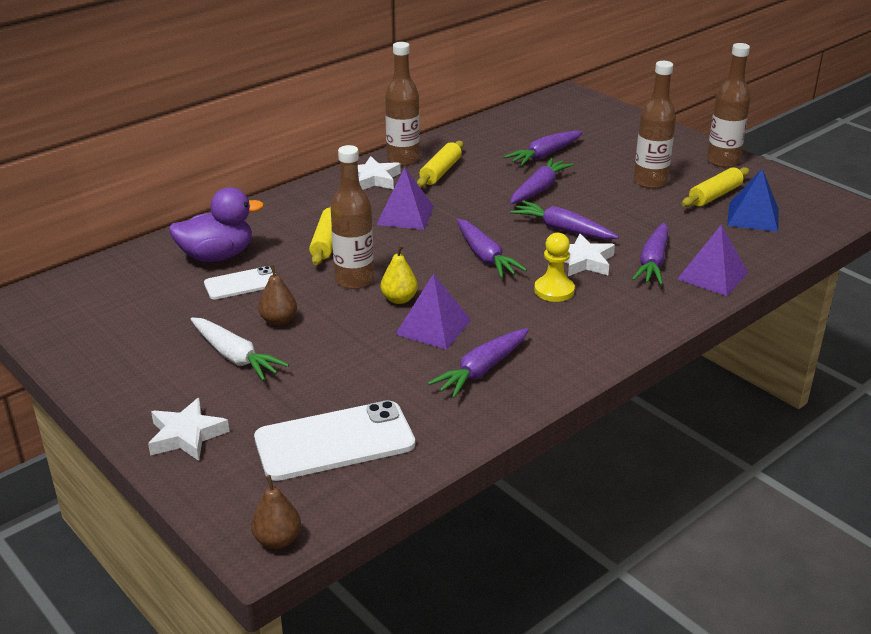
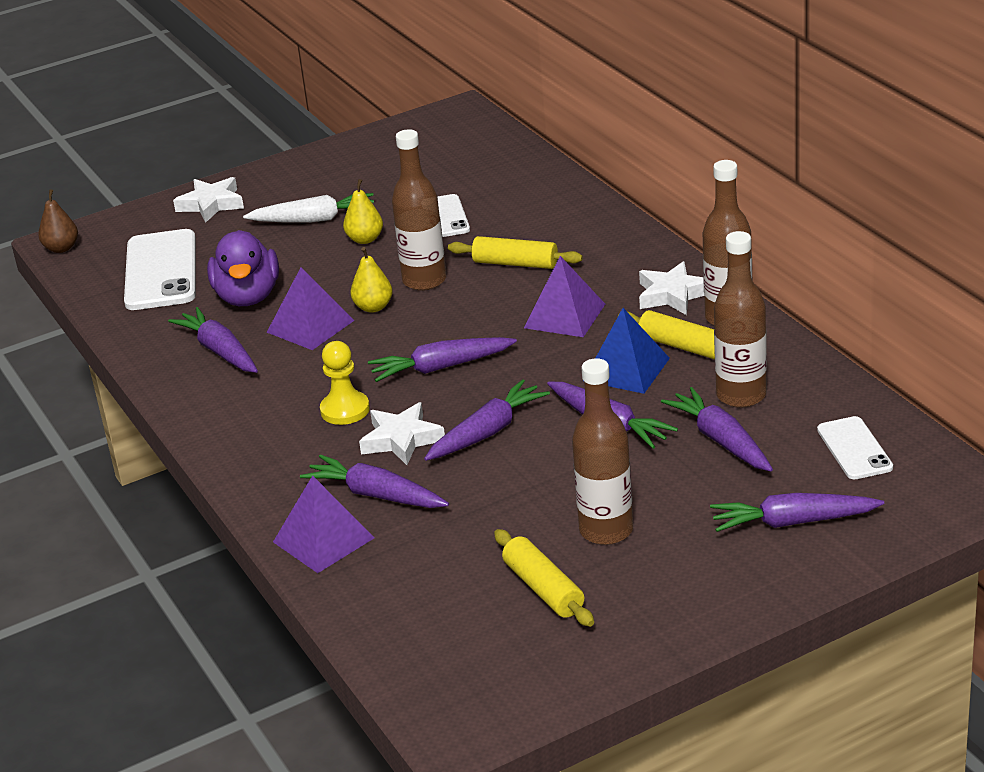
camera: 105 degrees right, 0 degrees up
purple duck [169,187,264,262] -> purple duck moved to [207,230,279,306]
white carrot [190,317,289,381] -> white carrot turned 150 degrees counterclockwise [243,193,374,223]
brown pear [258,264,297,326] -> yellow pear [343,179,383,244]
brown bottle [707,43,751,167] -> brown bottle moved to [714,231,767,408]
blue pyramid [727,169,779,232] -> blue pyramid moved to [583,308,670,394]
none -> purple carrot [710,493,884,532]
none -> white phone [817,416,893,479]

